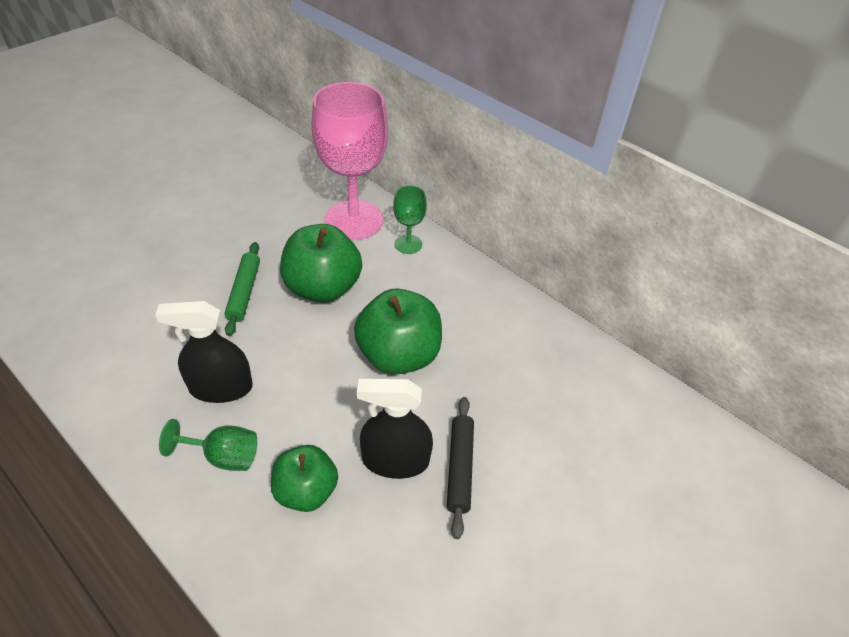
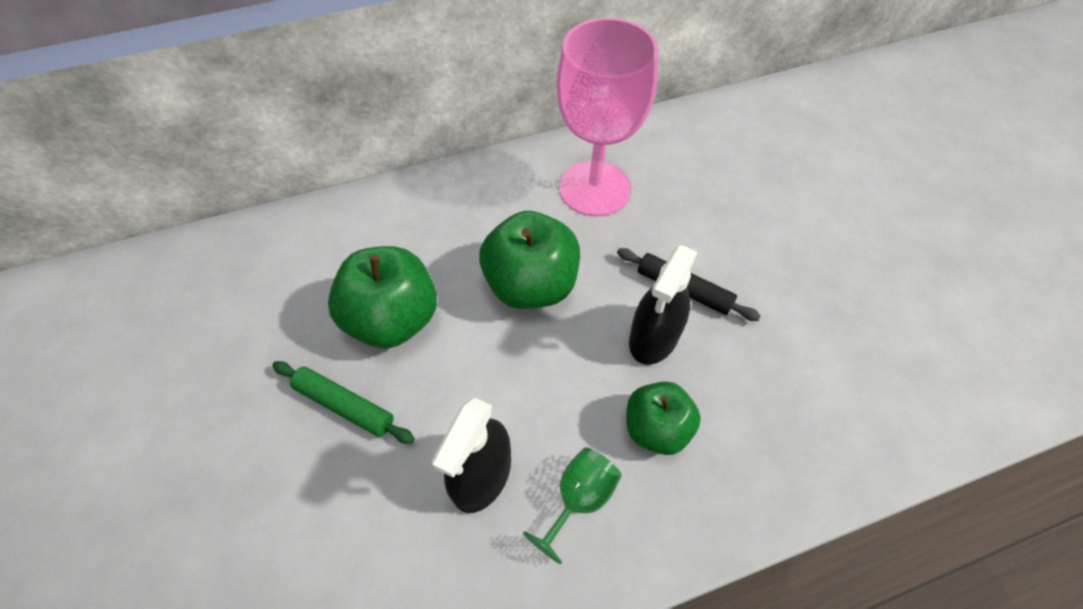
camera: 60 degrees left, 10 degrees up
pink goblet [311,82,388,240] -> pink goblet moved to [556,18,658,216]
green goblet [393,185,427,254] -> none

